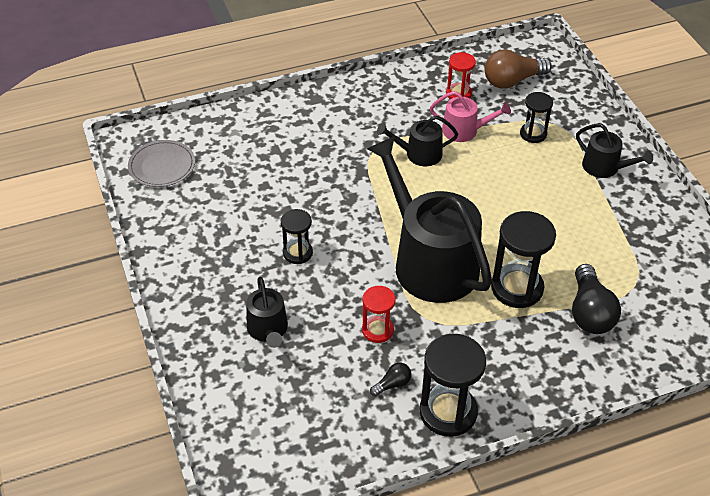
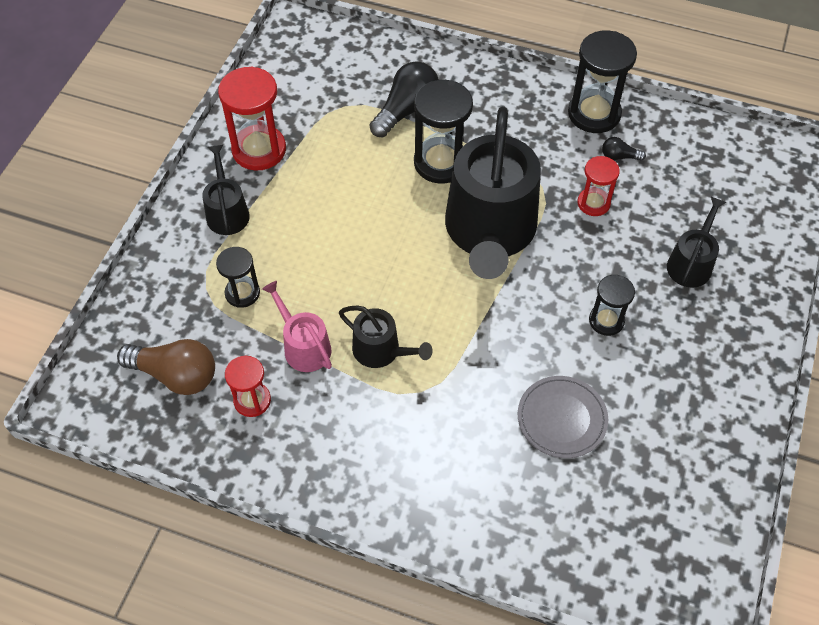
camera: 140 degrees left, 10 degrees up
grey plate [128,140,195,187] -> grey plate moved to [518,376,608,458]
none -> red hourglass [218,67,286,170]

